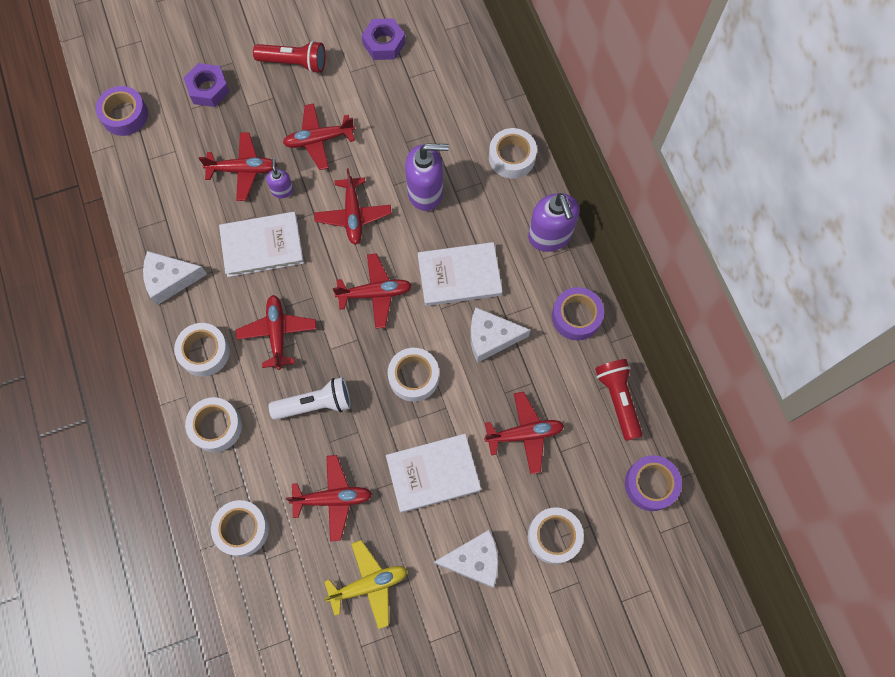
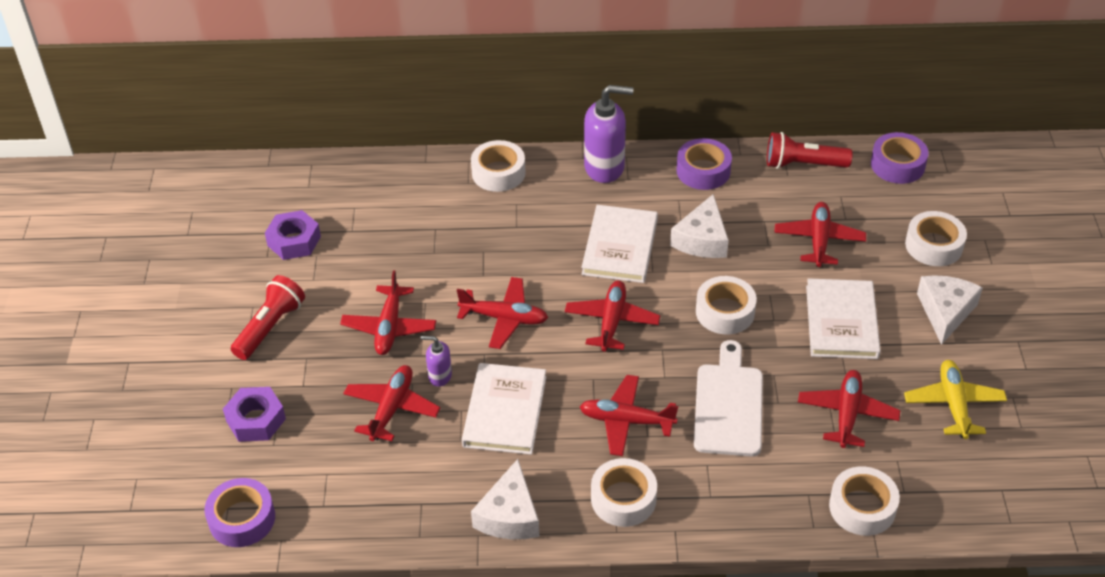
camera: 70 degrees left, 25 degrees down
white tape [185,397,242,452] -> none
white flashlight [268,377,351,420] -> white cutting board [694,340,763,457]
purple soap dispenser [405,144,449,211] -> none

